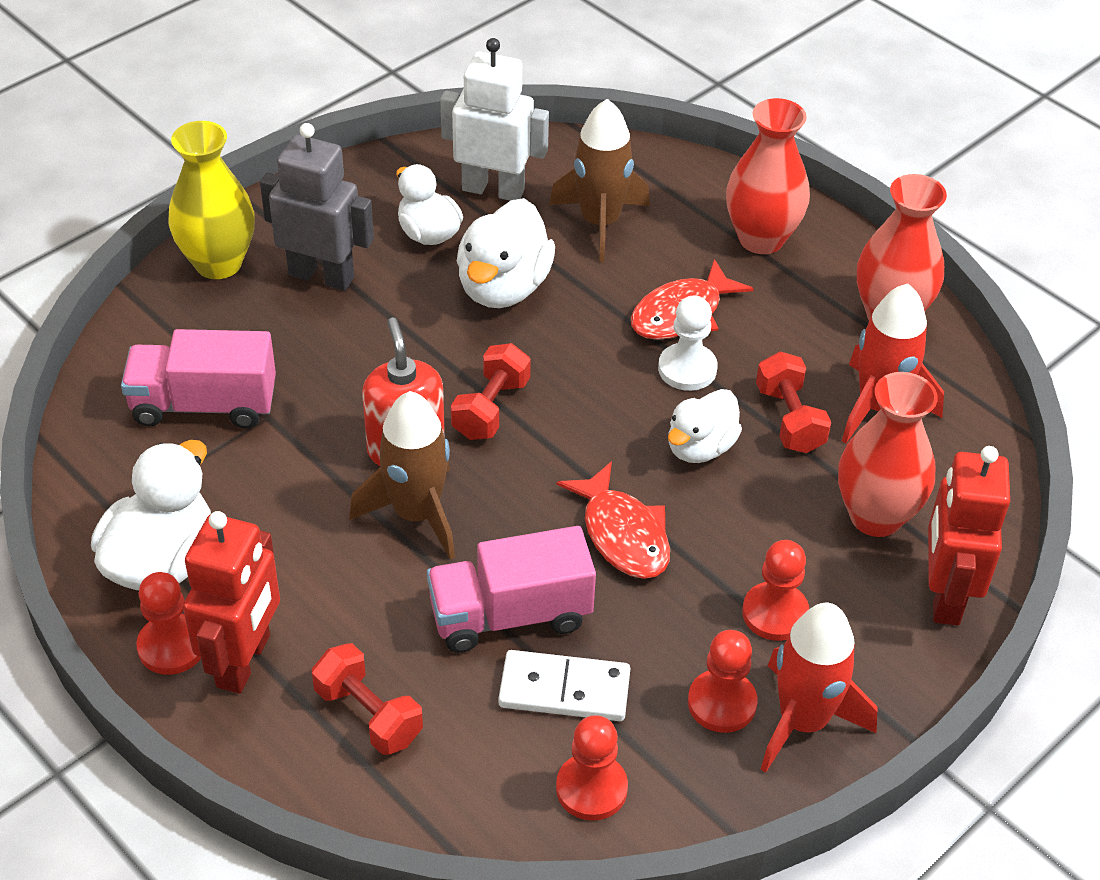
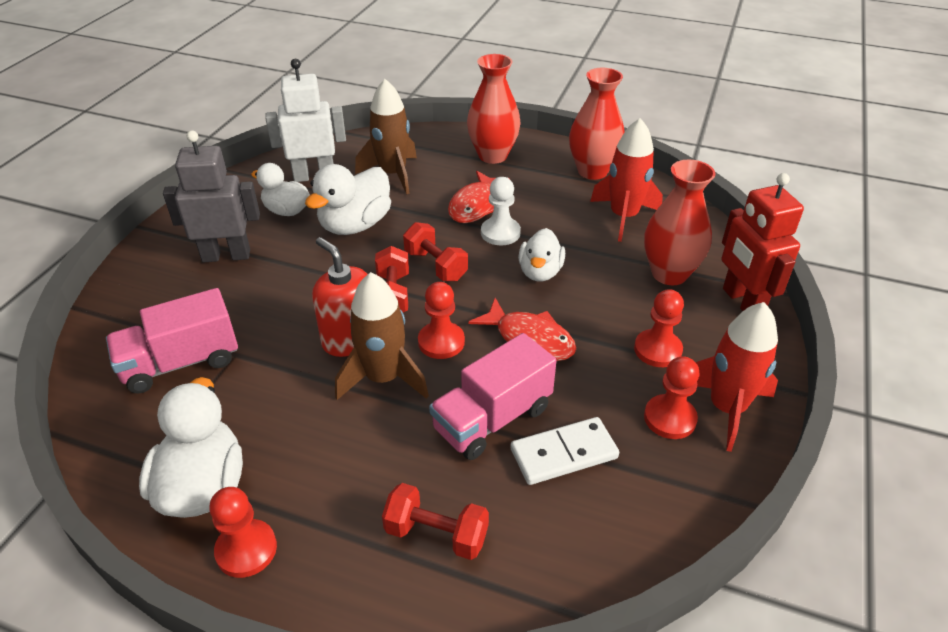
camera: 25 degrees left, 5 degrees down
yellow vase [168,121,255,279] -> none
red robot [183,511,280,694] -> none
white duck [457,198,555,308] -> white duck turned 45 degrees clockwise [305,164,391,235]
red pawn [556,715,628,821] -> red pawn moved to [418,282,465,359]
red dumbbell [756,351,831,453] -> red dumbbell moved to [403,222,468,281]

